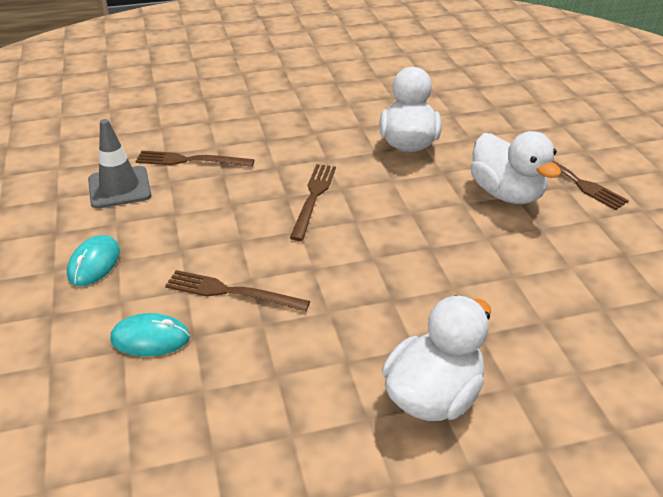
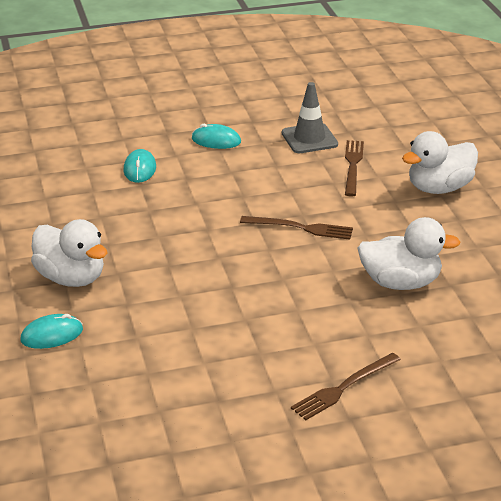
camera: 90 degrees right, 5 degrees down
brown fork [165,270,310,312] -> none
white duck [470,131,561,204] -> white duck moved to [402,131,478,194]
none -> turquoise mouse [20,314,83,349]

